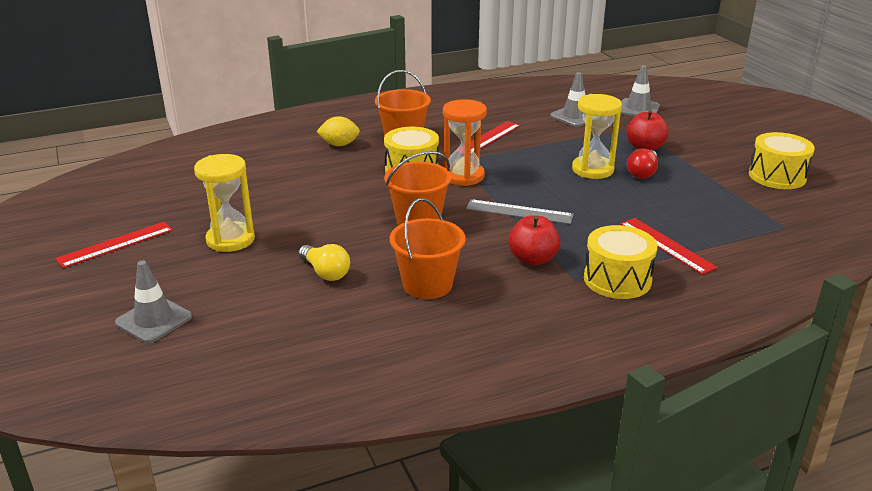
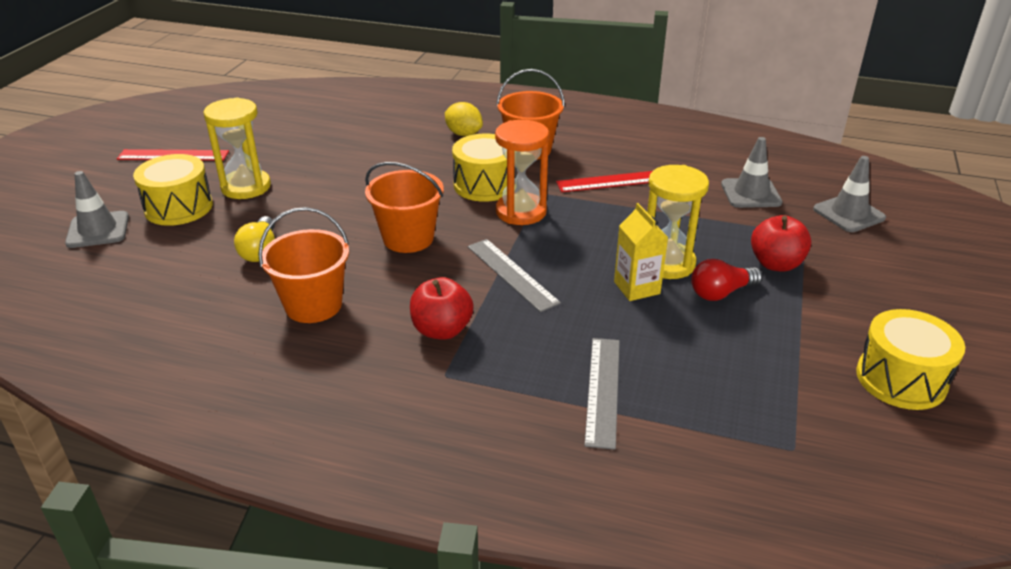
camera: 40 degrees right, 5 degrees up
yellow drum [584,225,657,299] -> yellow drum moved to [133,154,213,226]
red ruler [620,218,718,275] -> grey ruler [584,338,620,450]
none -> yellow carton [614,203,668,301]

